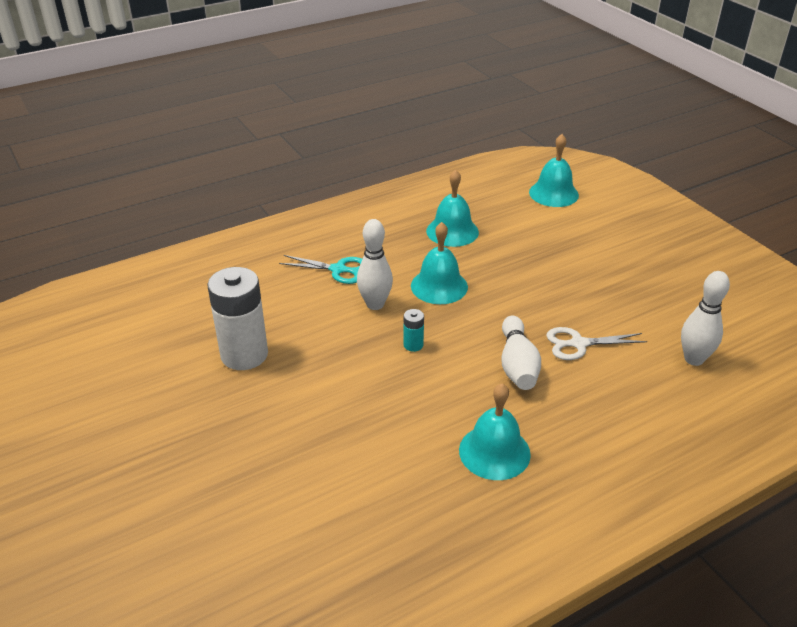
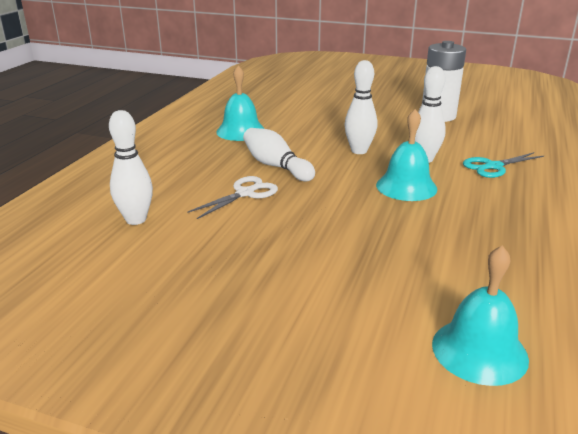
camera: 140 degrees right, 10 degrees down
turquoise battery [403,309,424,352] -> white bowling pin [344,60,377,154]
turquoise bell [426,170,479,247] -> none

